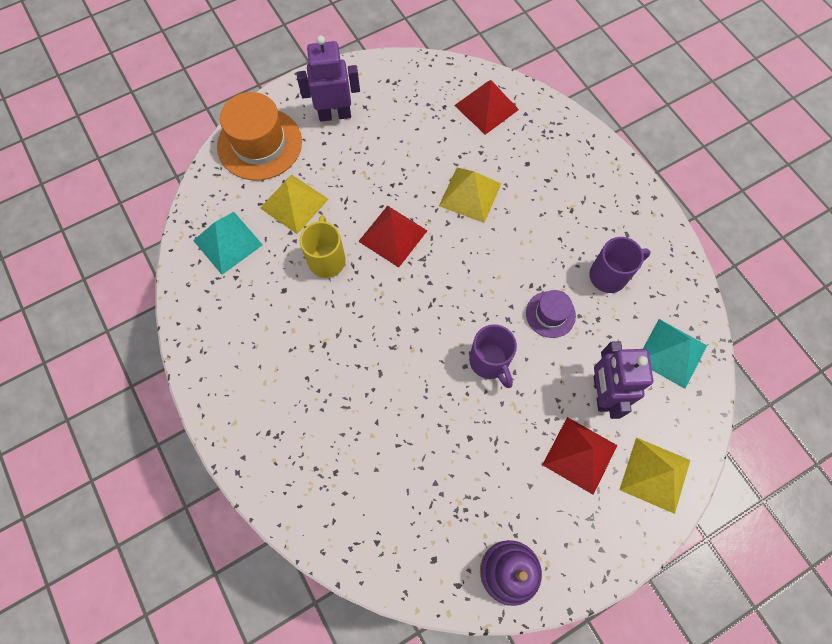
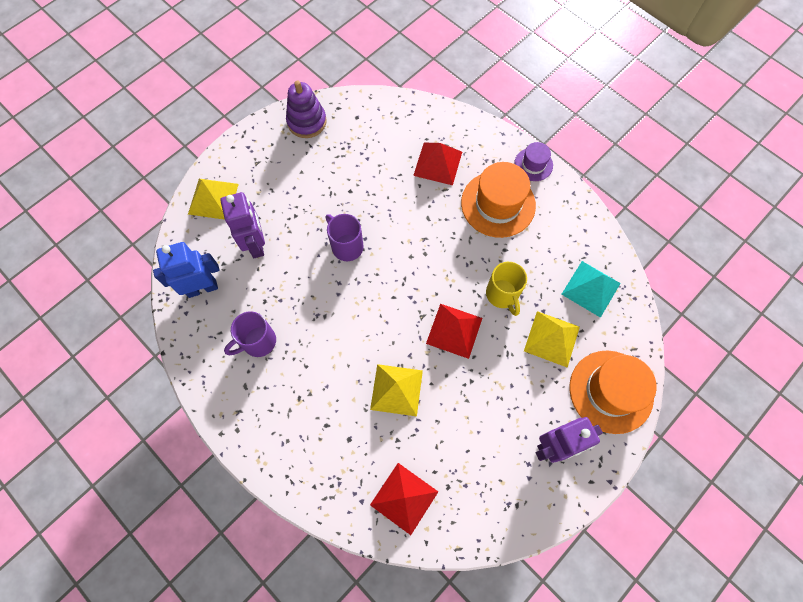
camera: 165 degrees right, 0 degrees up
purple hat [526,290,576,338] -> purple hat moved to [514,142,553,181]
red pyramid [542,417,617,495] -> red pyramid moved to [413,143,462,185]
turquoise pyramid [643,319,707,389] -> blue robot [153,242,220,298]
none -> orange hat [461,162,536,238]

